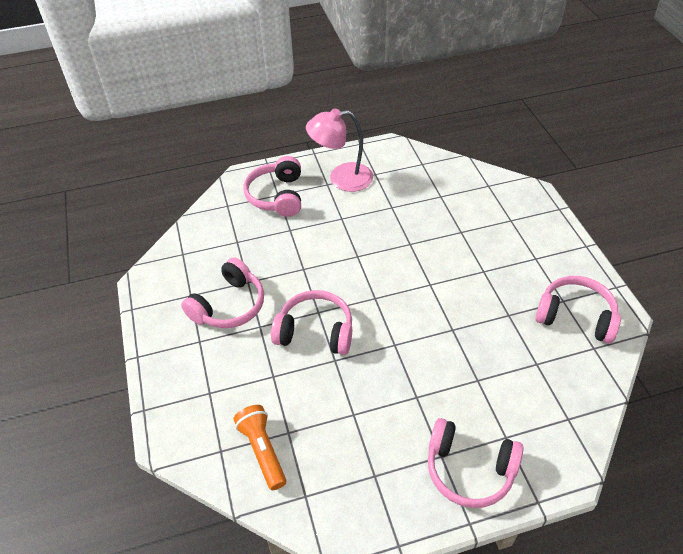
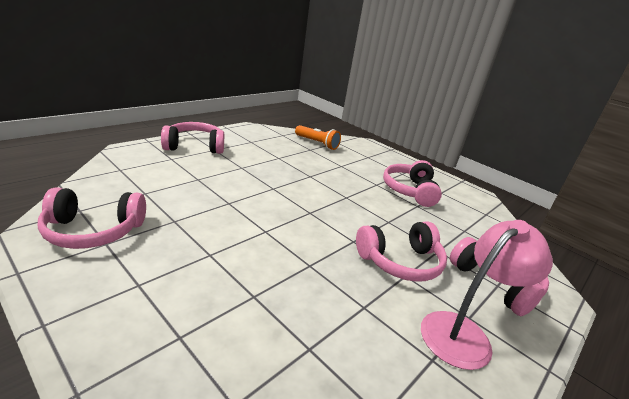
camera: 145 degrees right, 20 degrees down
pink headphones [271,290,352,355] -> pink headphones moved to [356,221,447,282]

